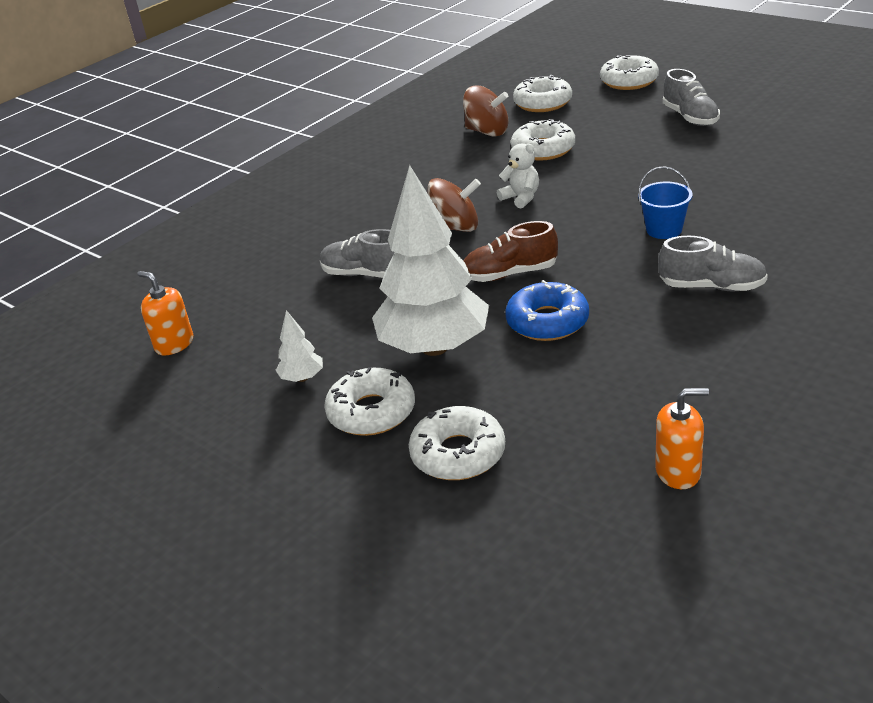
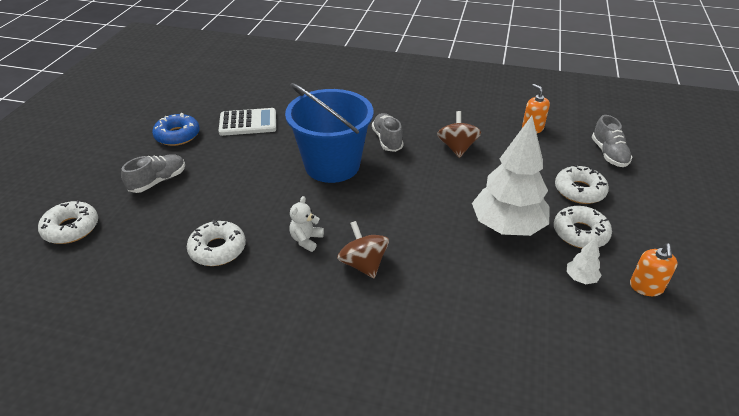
camera: 120 degrees left, 5 degrees up
orange soap dispenser [137,271,193,355] -> orange soap dispenser moved to [630,244,678,296]
grey shoe [320,229,395,278] -> grey shoe moved to [592,115,632,167]
brown spinning top [463,85,508,137] -> brown spinning top moved to [437,111,481,158]
brown shoe [463,221,558,282] -> none
blue donut [505,280,589,341] -> blue donut moved to [152,113,200,146]
white donut [513,75,572,112] -> none
blue bucket [638,166,693,239] -> blue bucket [285,83,374,183], size x2.43
none -> white calculator [218,108,276,136]

